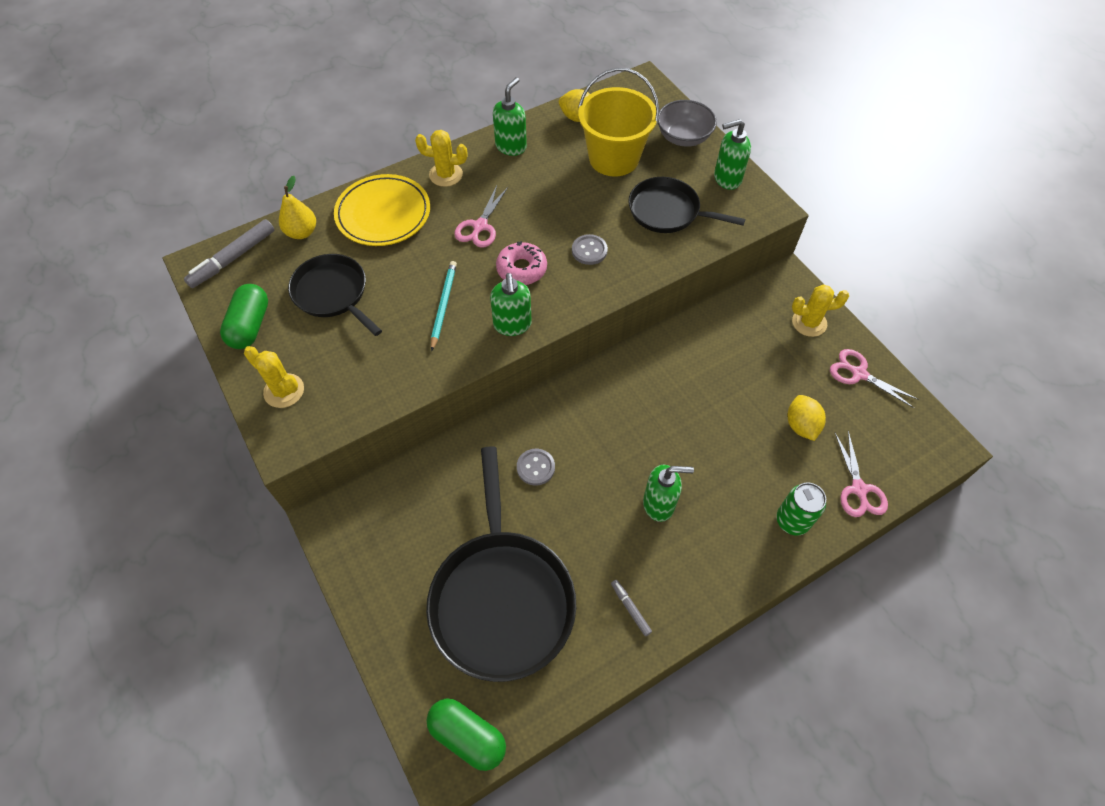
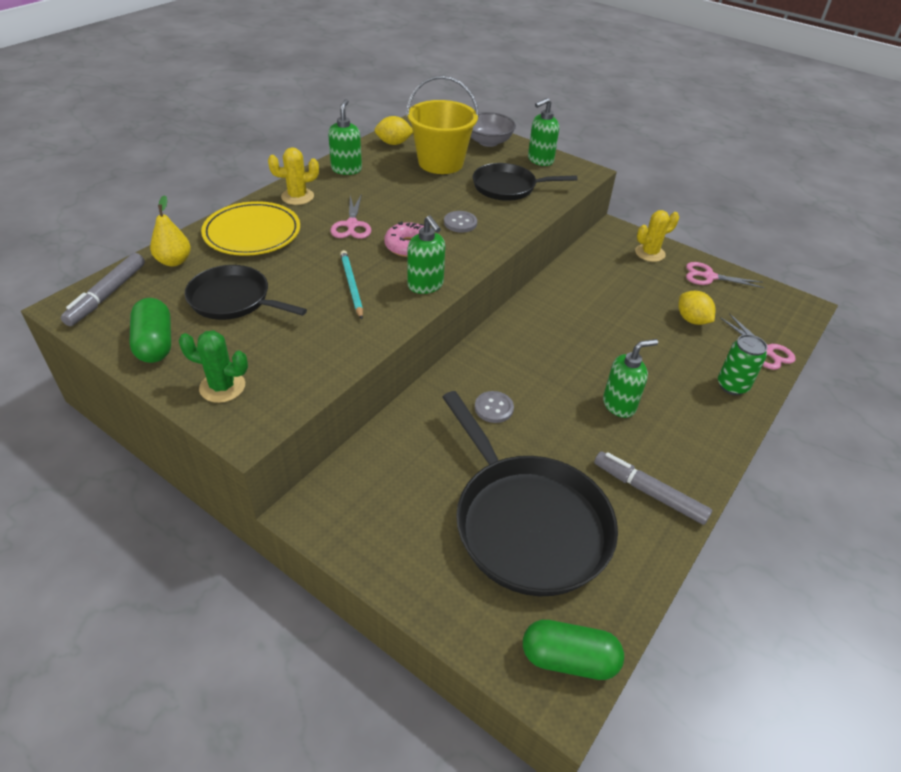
camera: 25 degrees left, 15 degrees down
yellow cactus [244,346,304,408] -> green cactus [178,330,248,403]
grey marker [611,580,652,636] -> grey marker [594,451,712,525], size x1.92

